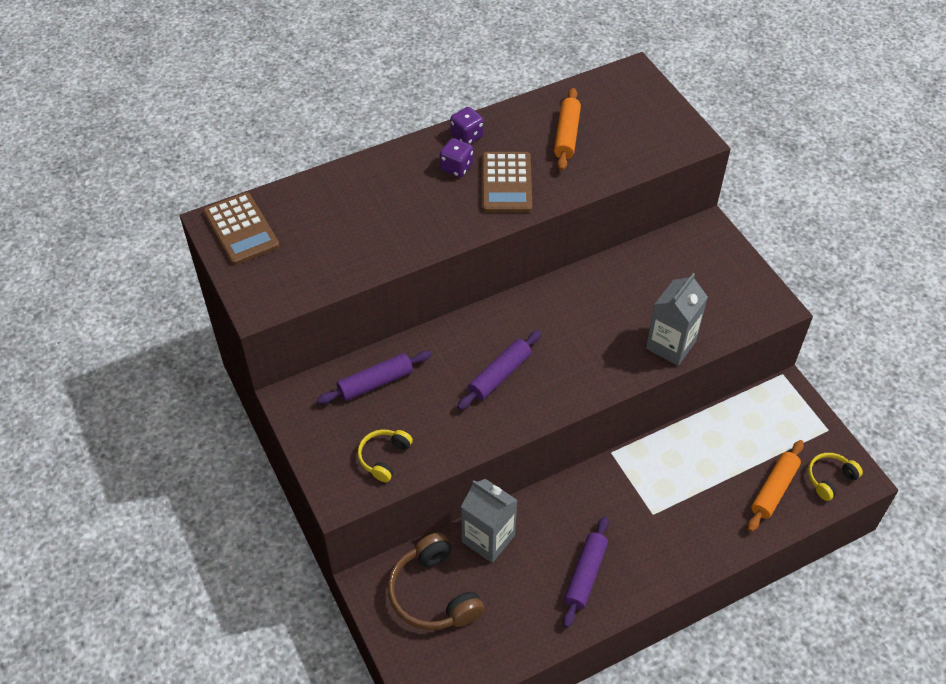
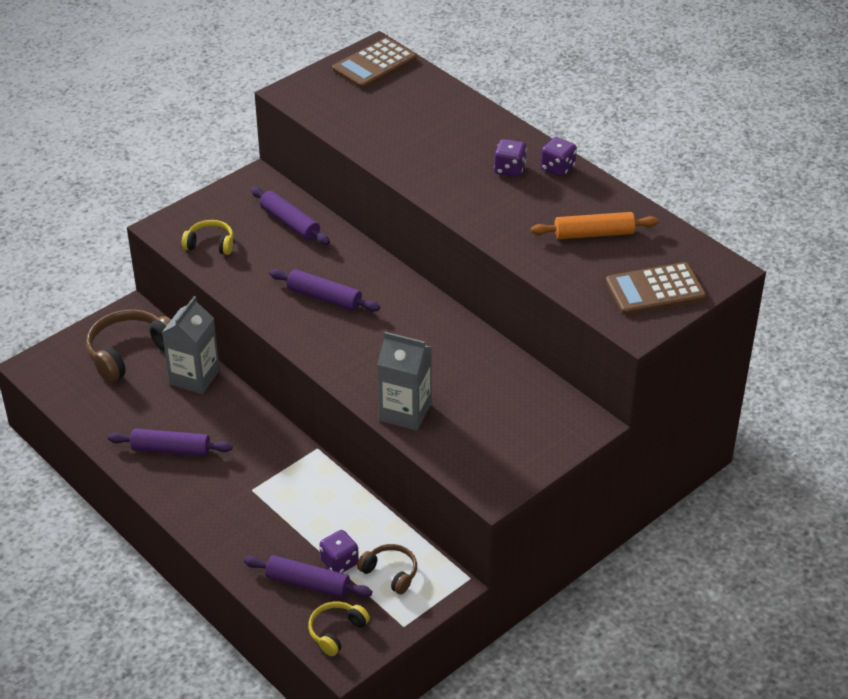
camera: 75 degrees right, 10 degrees down
brown calculator [482,152,532,213] -> brown calculator moved to [606,262,706,315]
orange rolling pin [748,440,804,532] -> purple rolling pin [244,555,372,598]
yellow headphones [808,453,863,501] -> yellow headphones turned 90 degrees counterclockwise [308,602,370,656]
none -> purple dice [320,530,359,573]
none -> brown headphones [357,544,417,594]

